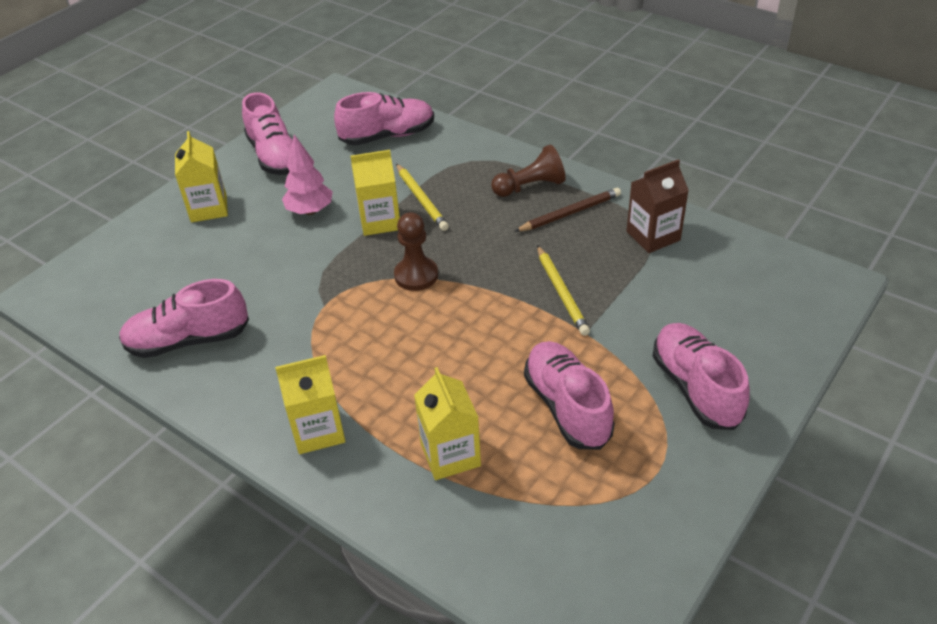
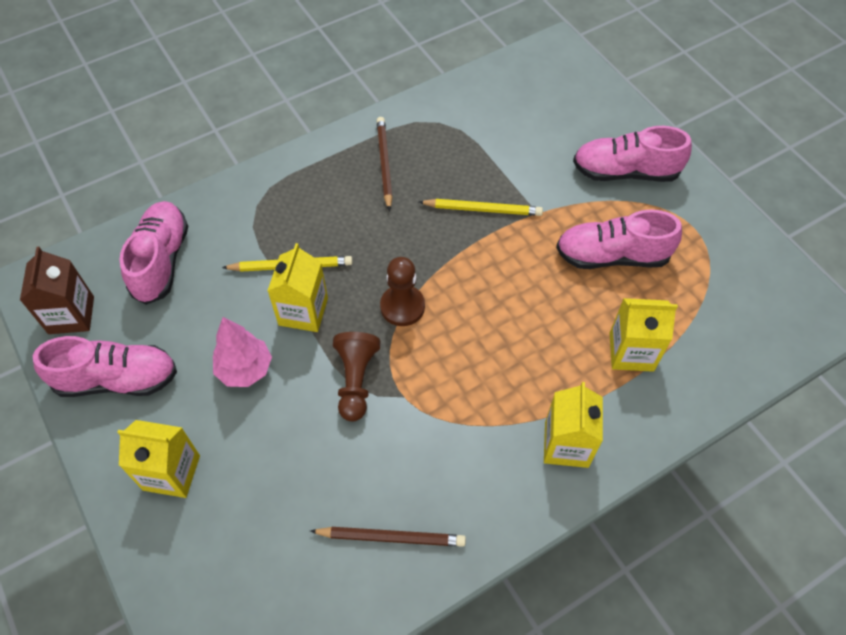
camera: 70 degrees left, 15 degrees up
pink shoe [119,279,249,358] -> brown pencil [310,527,466,547]
brown pawn [491,144,565,197] -> brown pawn moved to [333,332,380,421]
brown carton [626,159,689,253] -> brown carton moved to [20,247,94,334]

